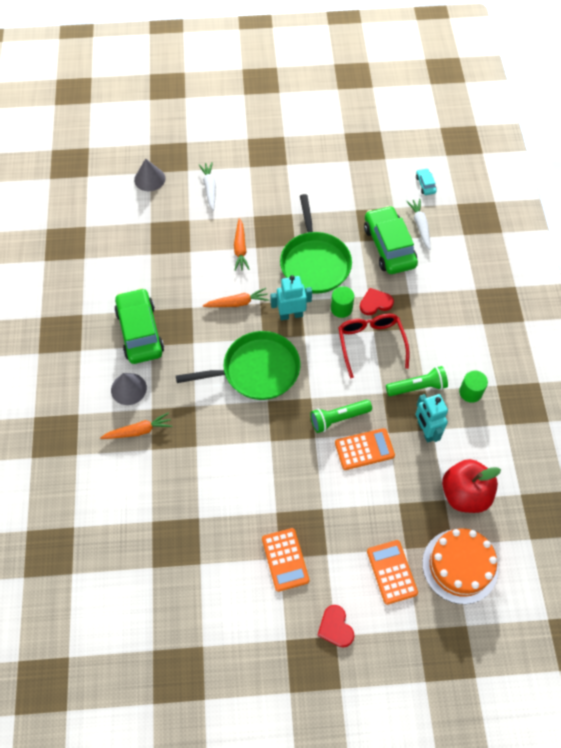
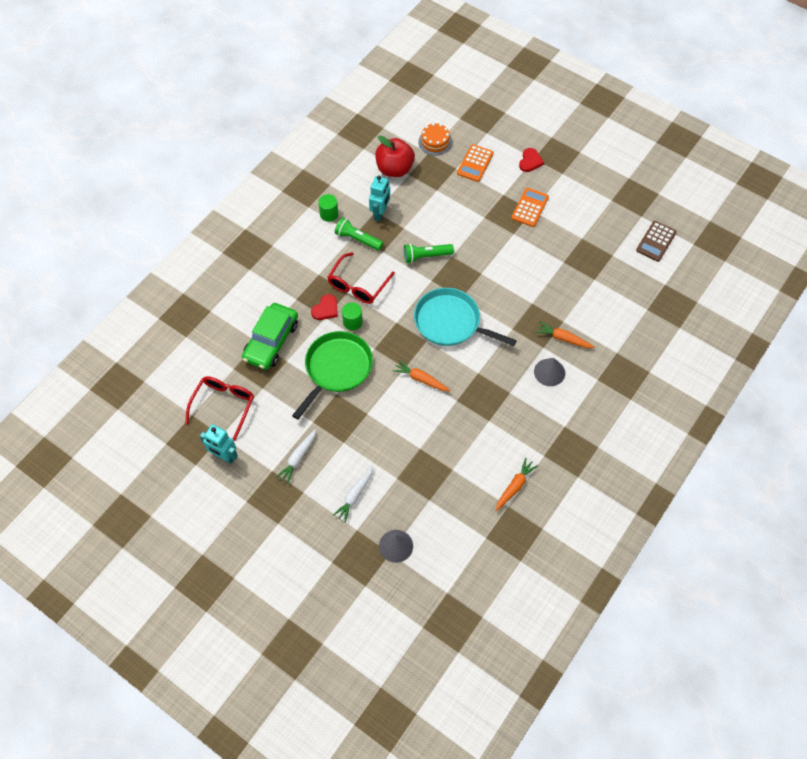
camera: 140 degrees left, 0 degrees up
green car [114,288,164,364] -> none
green pan [176,331,301,400] -> turquoise pan [414,288,517,346]
orange carrot [234,218,250,271] -> orange carrot moved to [496,458,538,511]
turquoise robot [270,275,312,320] -> turquoise robot moved to [200,424,238,464]
green flashlight [310,400,372,433] -> green flashlight turned 150 degrees clockwise [404,244,454,263]
orange calculator [335,428,395,470] -> none
red heart [360,288,394,315] -> red heart turned 75 degrees counterclockwise [311,294,338,320]
white carrot [406,199,430,250] -> white carrot moved to [276,429,316,484]
turquoise car [416,168,437,195] -> none
orange cake [422,528,498,604] -> orange cake [418,123,452,155], size x0.65
none -> red glasses [185,376,254,441]
none -> brown calculator [636,221,677,262]

